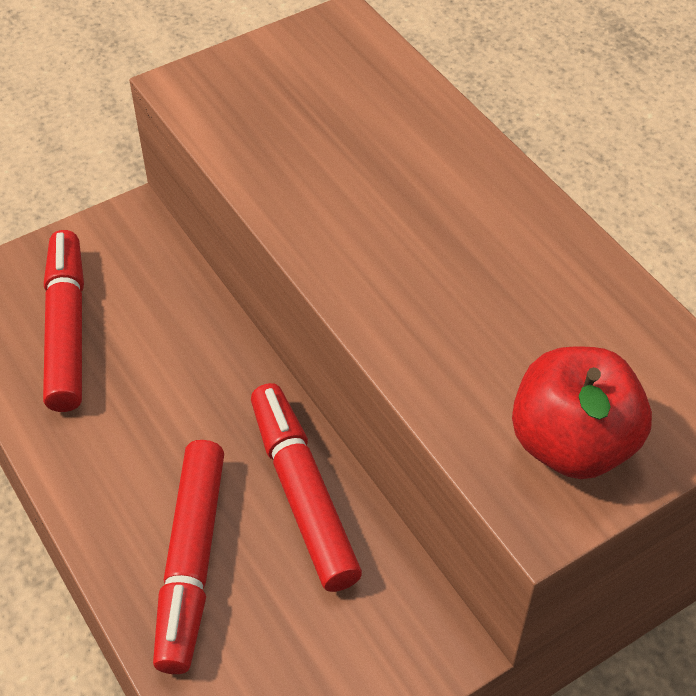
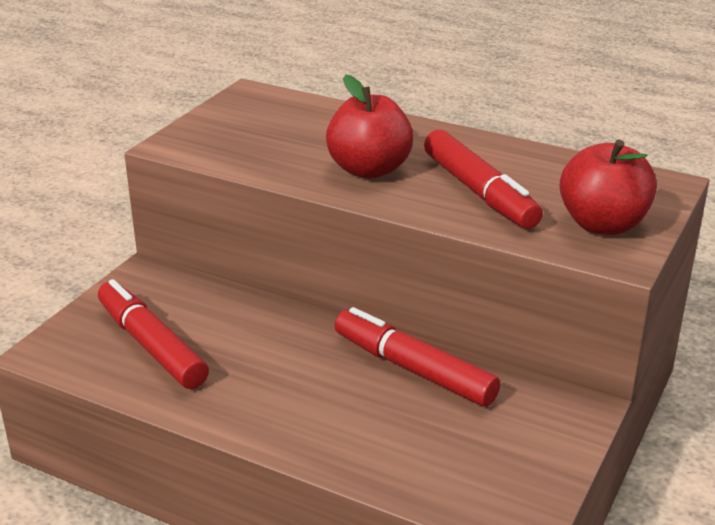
camera: 30 degrees left, 20 degrees down
red marker [153,440,224,674] -> red marker moved to [424,130,543,229]
none -> red apple [326,74,414,179]

